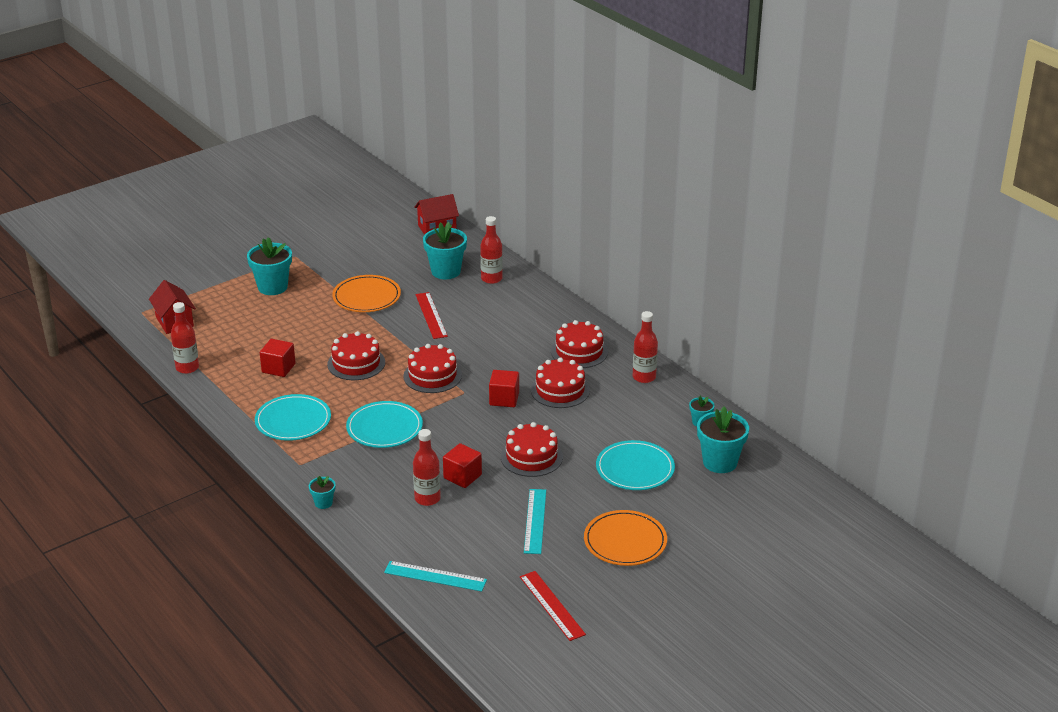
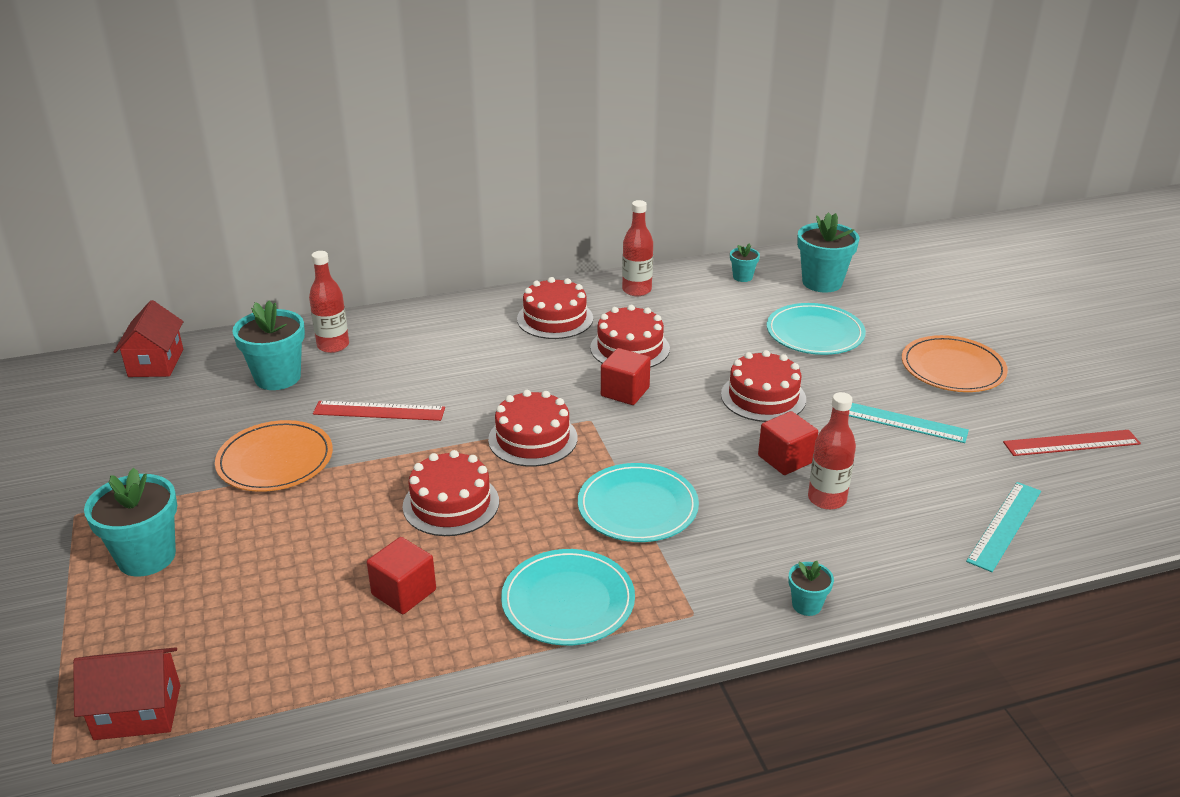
camera: 70 degrees left, 0 degrees up
red bottle [171,302,199,374] -> none

